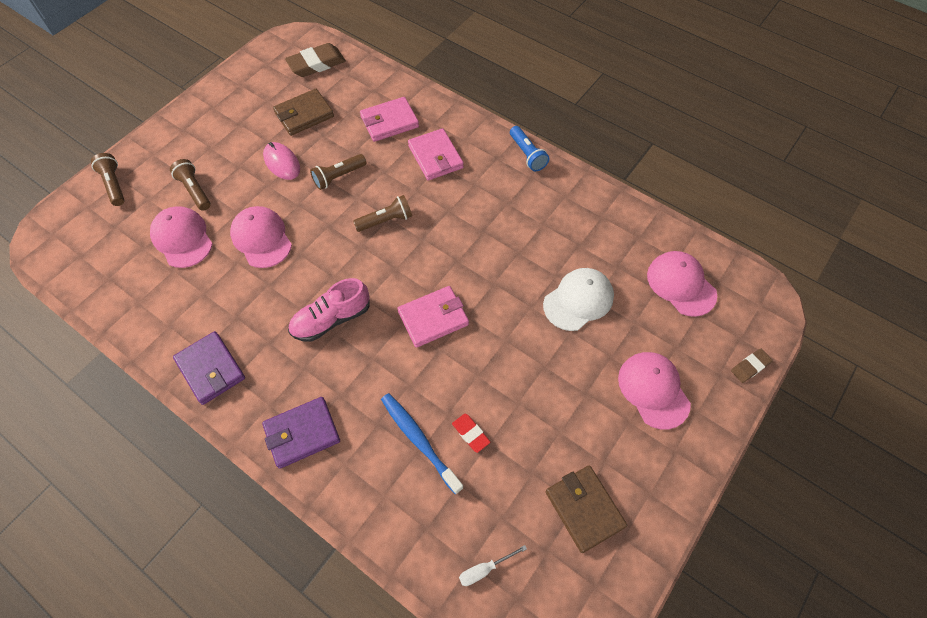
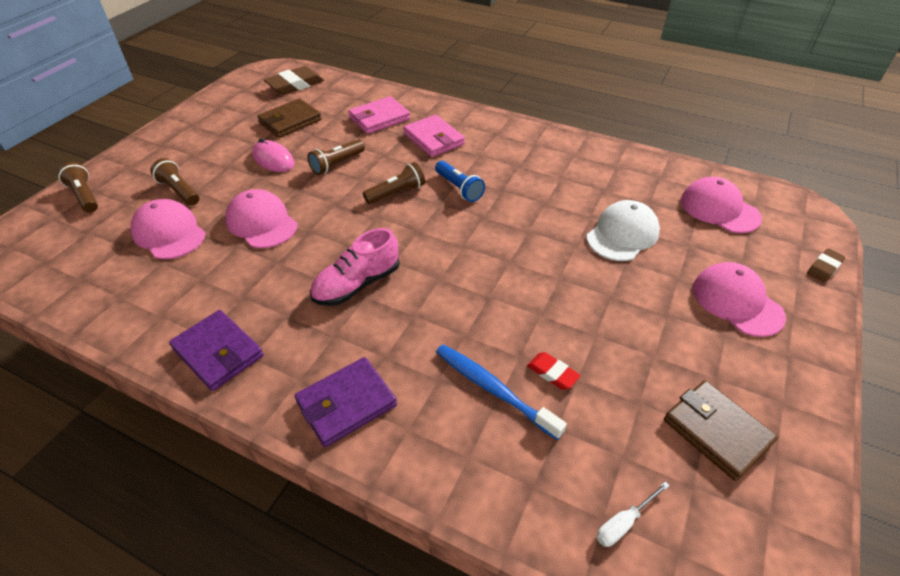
camera: 10 degrees left, 15 degrees down
pink wallet [397,286,469,348] -> none
blue flashlight [510,126,549,171] -> blue flashlight moved to [435,161,485,202]

